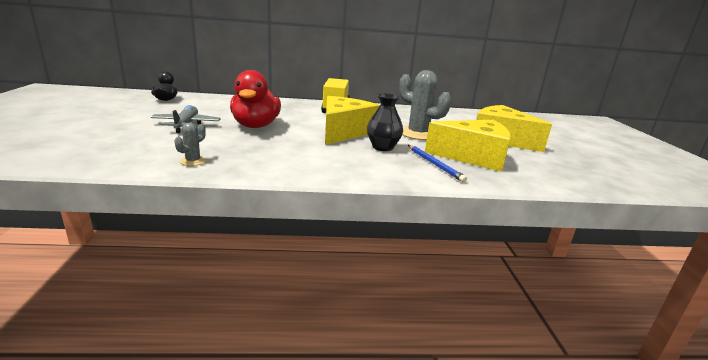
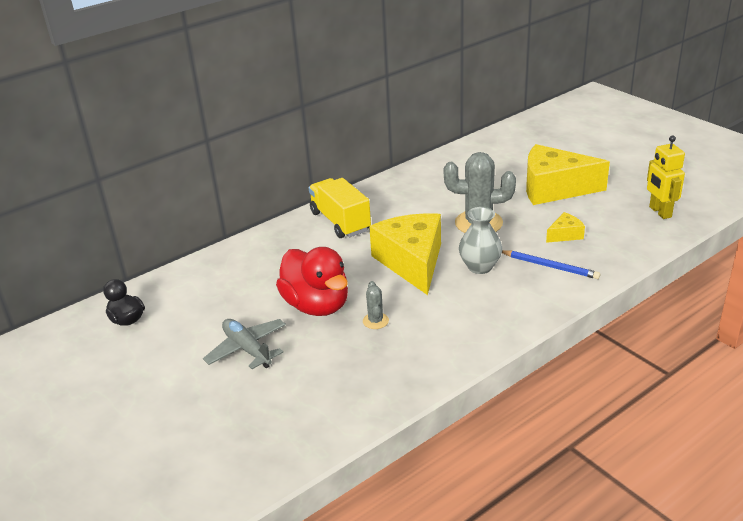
camera: 30 degrees left, 10 degrees up
grey cactus [174,123,206,166] -> grey cactus moved to [363,281,389,329]
black vase [367,93,403,151] -> grey vase [459,207,502,274]
yellow cheese [425,120,511,172] -> yellow cheese [546,212,585,243], size x0.44
none -> yellow robot [647,135,685,219]

